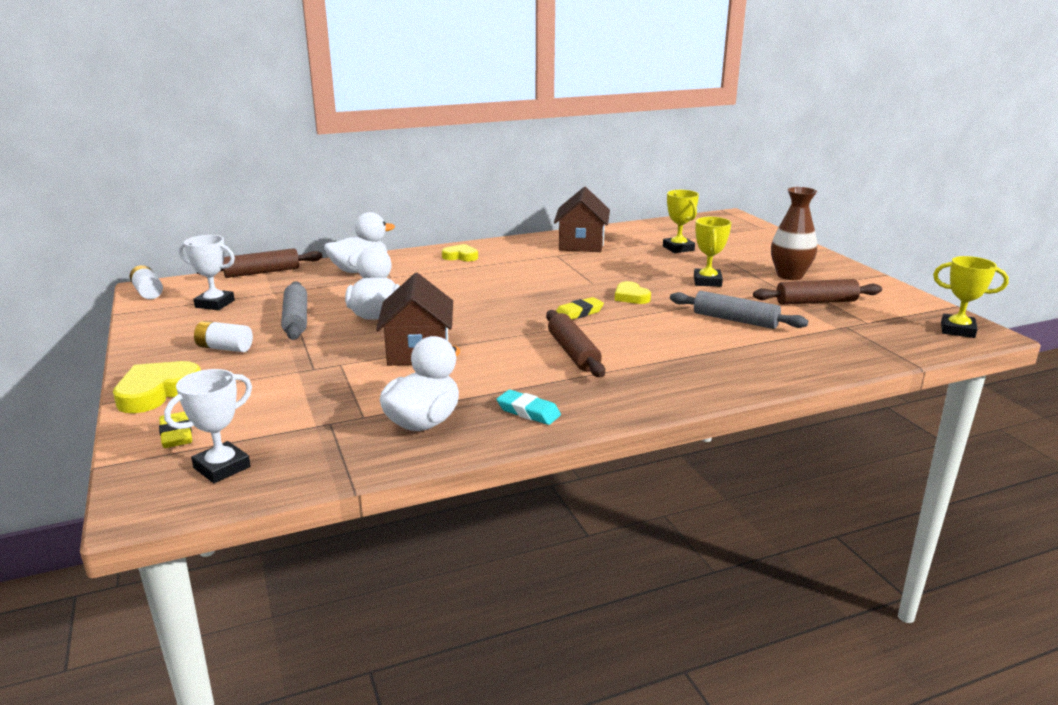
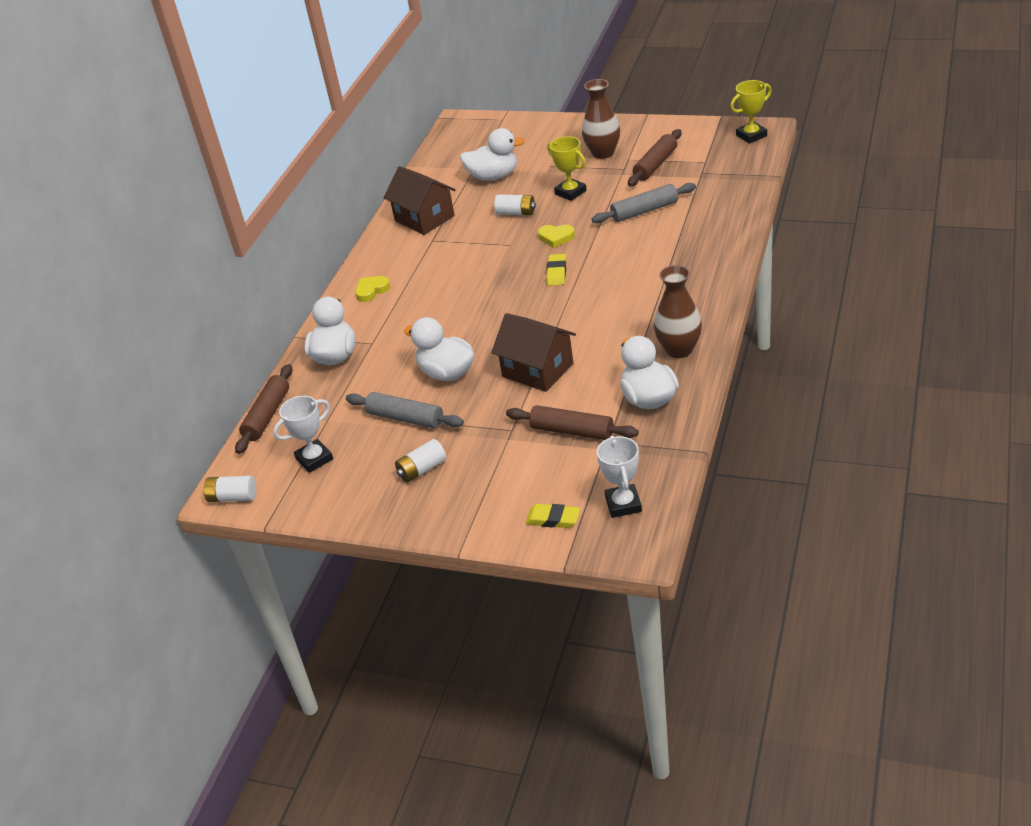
camera: 45 degrees left, 15 degrees up
yellow heart [113,361,201,413] -> none
turquoise eraser [497,390,561,425] -> brown vase [654,265,702,358]
brown rolling pin [546,310,605,377] -> brown rolling pin moved to [506,405,639,440]
yellow trophy [663,190,699,253] -> white duck [460,128,525,181]
none -> white battery [494,194,536,215]

